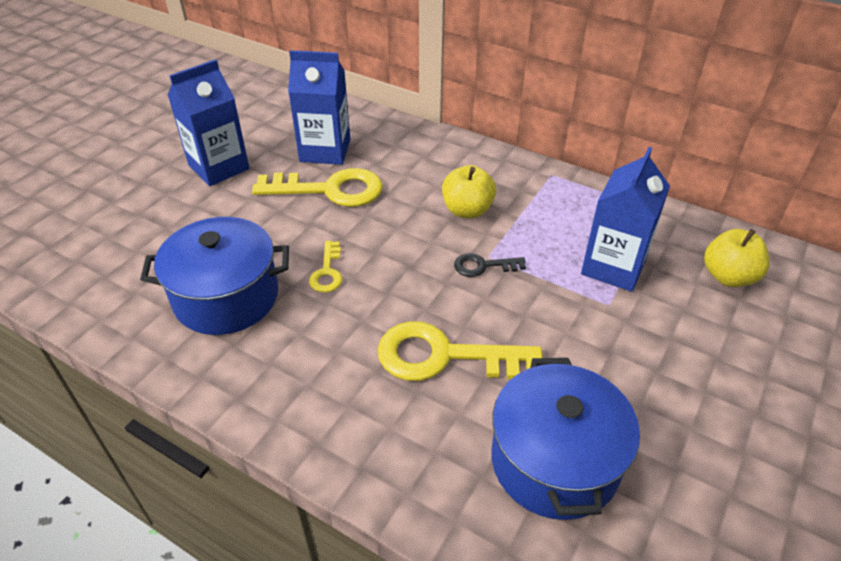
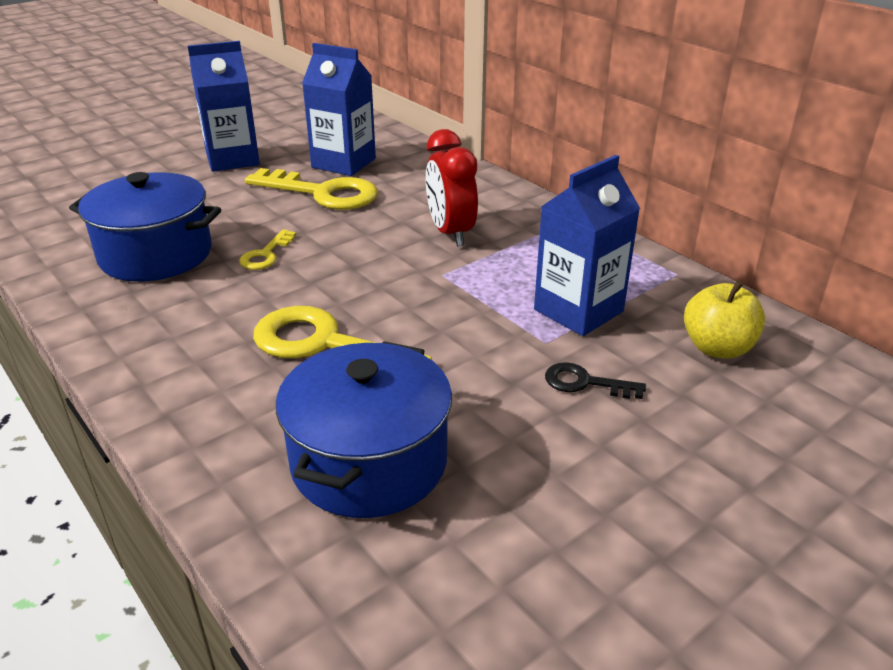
camera: 20 degrees right, 10 degrees down
yellow apple [442,165,496,218] -> red clock [426,129,478,247]
black key [454,253,526,277] -> black key moved to [545,362,646,399]

